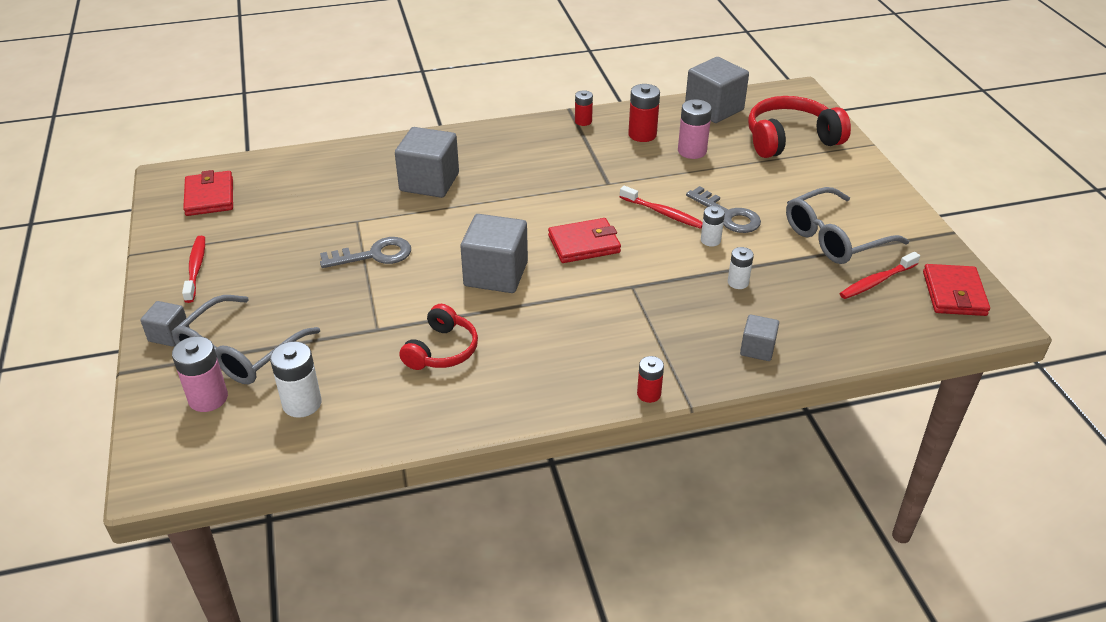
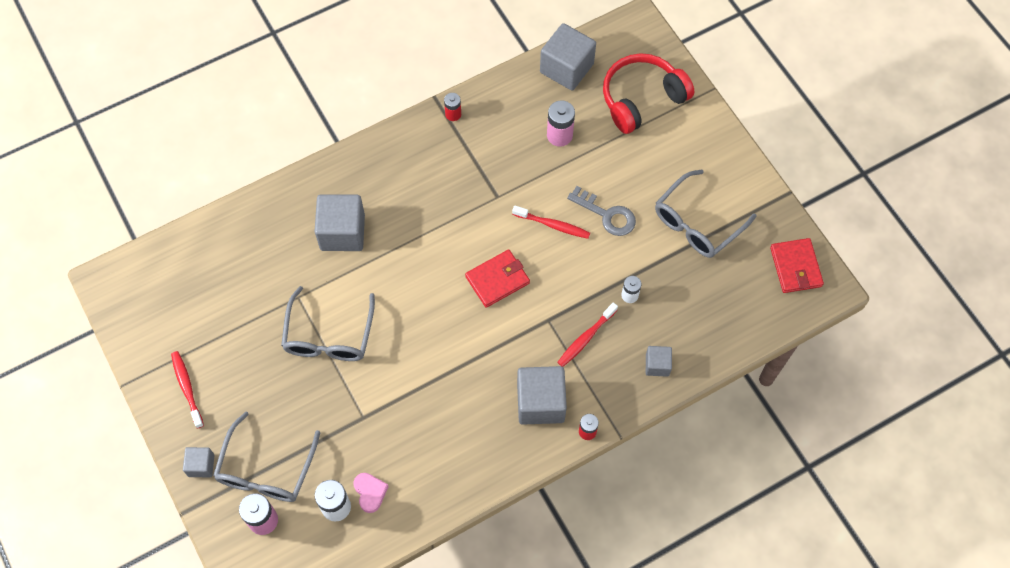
camera: 15 degrees left, 25 degrees up
red wallet [183,170,233,216] -> none
grey key [320,237,411,268] -> grey glasses [281,286,375,361]
red headphones [399,304,478,370] -> none
grey cube [460,214,528,293] -> grey cube moved to [517,366,567,425]
red battery [628,84,660,142] -> none
white battery [701,206,725,247] -> none
red toothbrush [839,252,920,299] -> red toothbrush moved to [557,302,618,367]
none -> pink heart [353,473,389,513]

